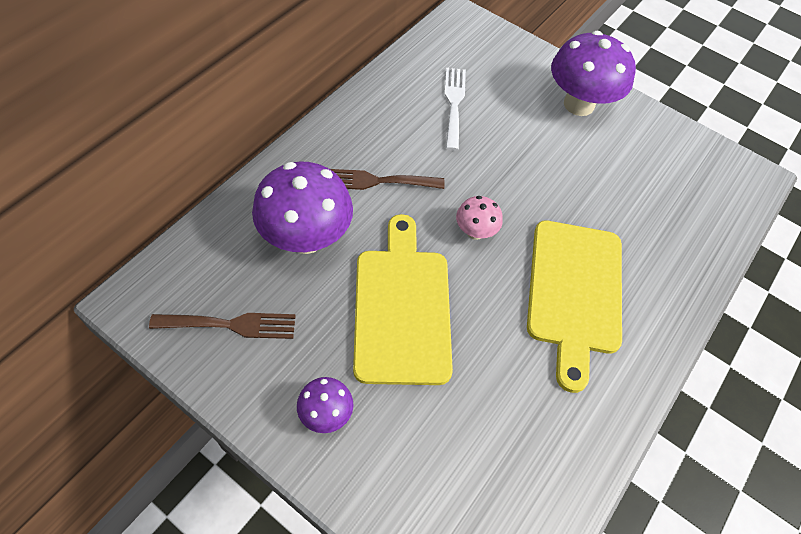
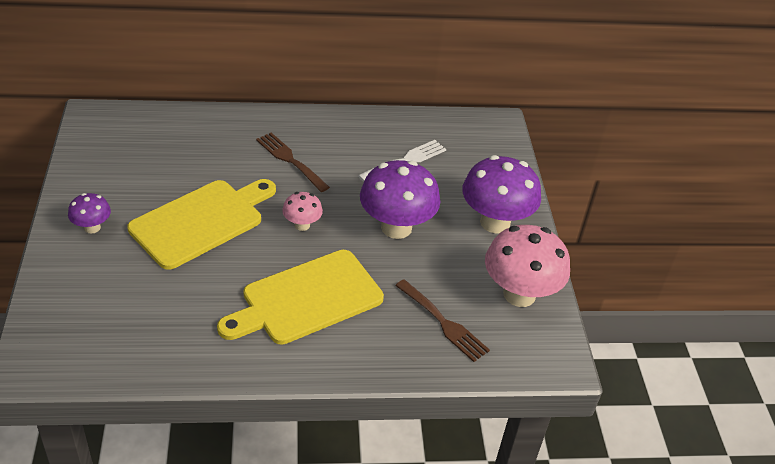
camera: 50 degrees right, 15 degrees down
brown fork [149,313,296,339] -> brown fork moved to [395,279,490,362]
purple mushroom [252,162,353,254] -> purple mushroom moved to [360,160,440,239]
none -> pink mushroom [485,225,570,307]

